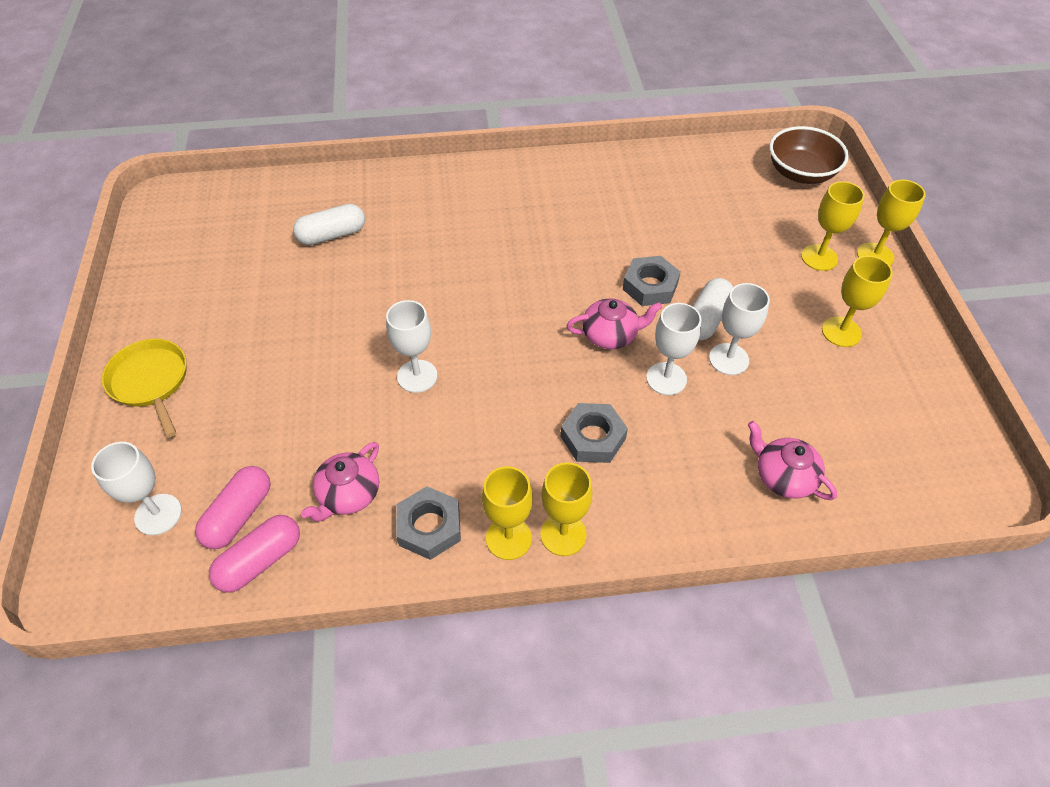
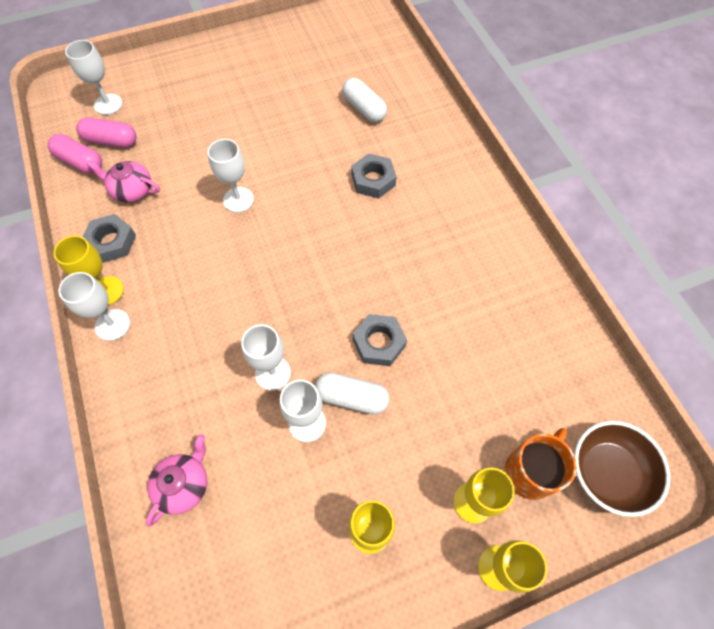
camera: 75 degrees right, 10 degrees up
yellow pan [102,339,186,438] -> none
yellow goblet [540,462,593,556] -> white goblet [58,272,130,341]
grey nut [561,403,628,463] -> grey nut moved to [351,153,396,198]
pink teapot [567,299,662,349] -> none
none -> orange mug [505,428,577,500]

